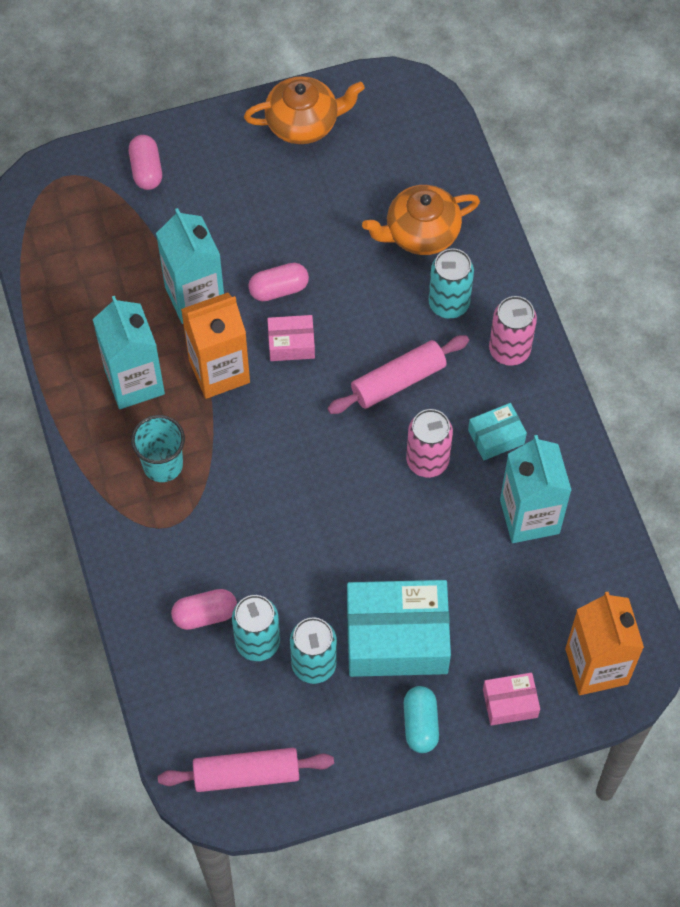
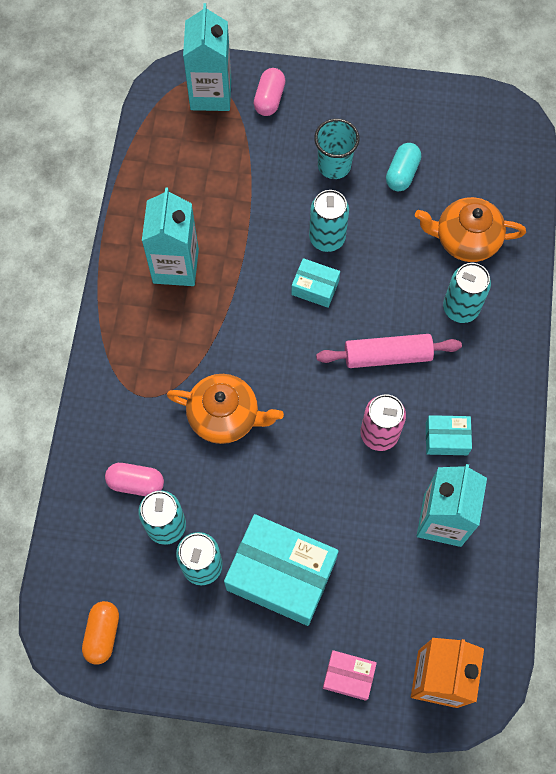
camera: 25 degrees right, 5 degrees up
turquoise cup [131,415,185,482] -> turquoise cup moved to [314,119,360,179]
turquoise carton [156,208,224,324] -> turquoise carton moved to [183,3,231,111]
pink rolling pin [158,748,334,792] -> orange capsule [82,601,119,664]
orange carton [181,292,250,399] -> none
orange teapot [244,76,365,144] -> orange teapot moved to [167,374,284,444]
pink capsule [248,263,309,301] -> turquoise can [309,190,349,252]
pink box [267,315,315,361] -> turquoise box [291,258,340,308]
turquoise capsule [404,686,439,753] -> turquoise capsule moved to [386,143,421,191]
pink can [489,296,537,366] -> none

